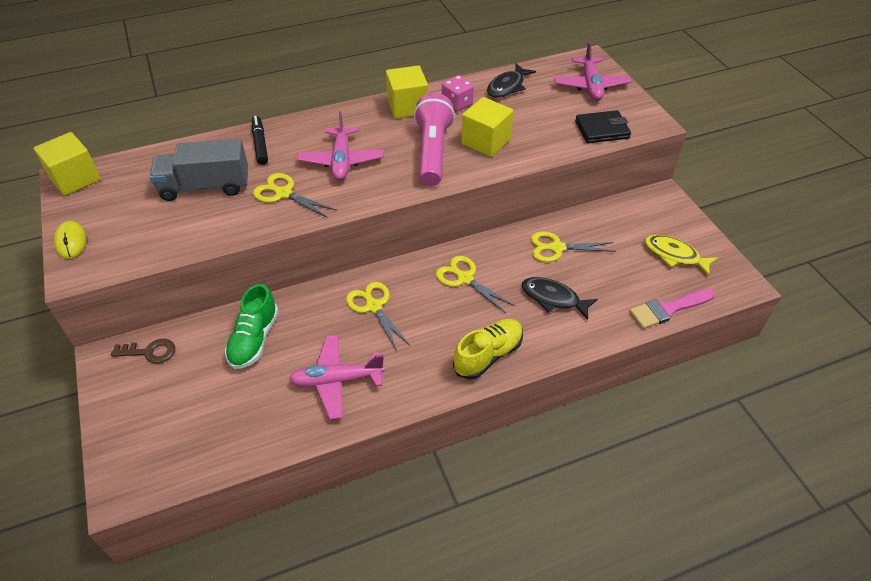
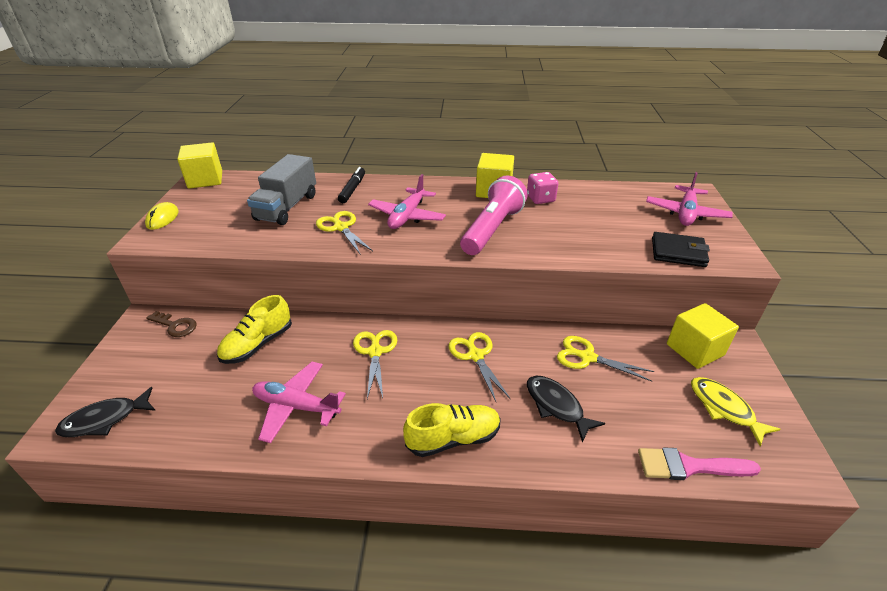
camera: 25 degrees right, 10 degrees down
grey truck [149,139,248,201] -> grey truck turned 90 degrees counterclockwise [247,154,316,225]
green shoe [225,284,279,369] -> yellow shoe [217,295,292,364]
yellow cube [461,97,513,157] -> yellow cube moved to [667,303,739,369]
black fish [487,64,536,98] -> black fish moved to [55,387,156,437]

